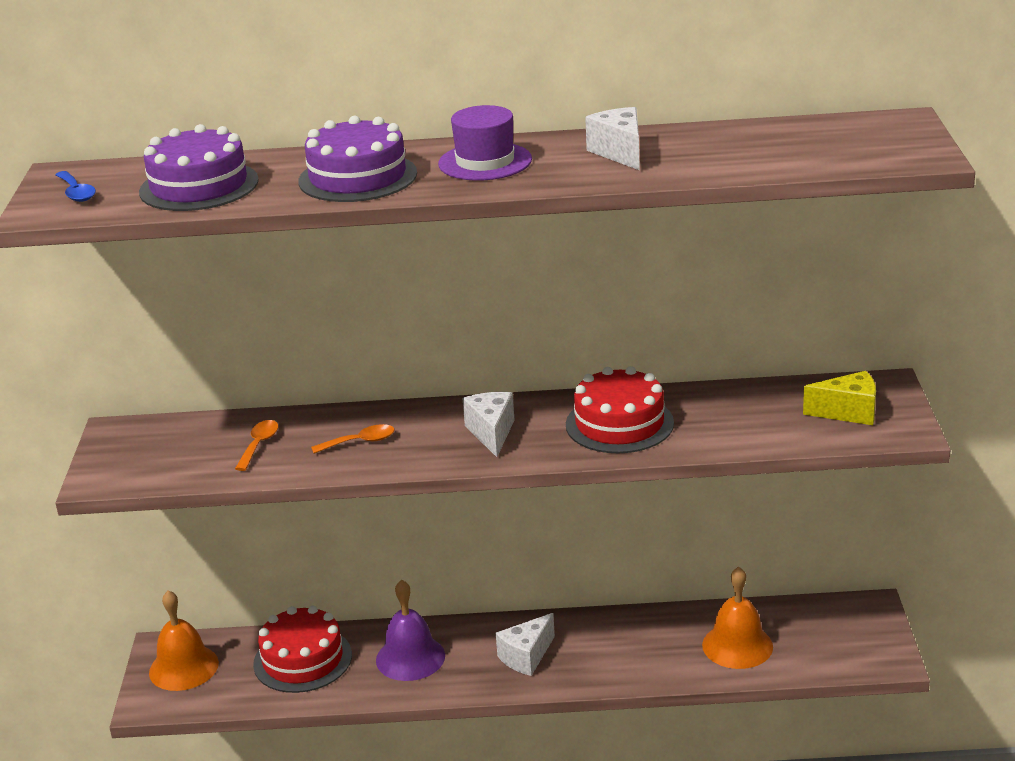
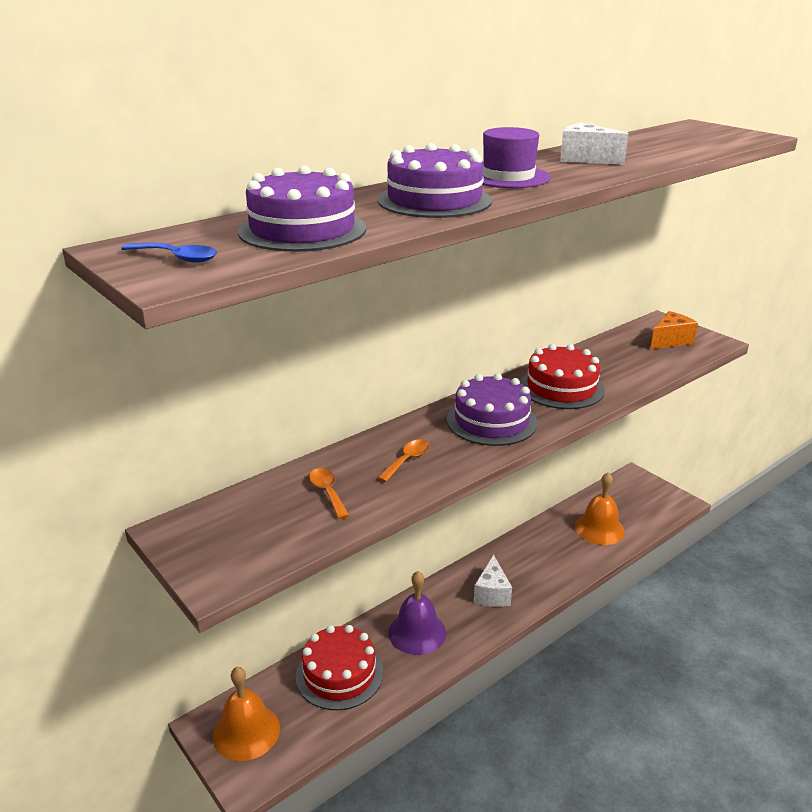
camera: 40 degrees left, 0 degrees up
white cheese [463,392,514,457] -> purple cake [447,373,537,446]
yellow cheese [803,371,876,425] -> orange cheese [650,311,698,350]

